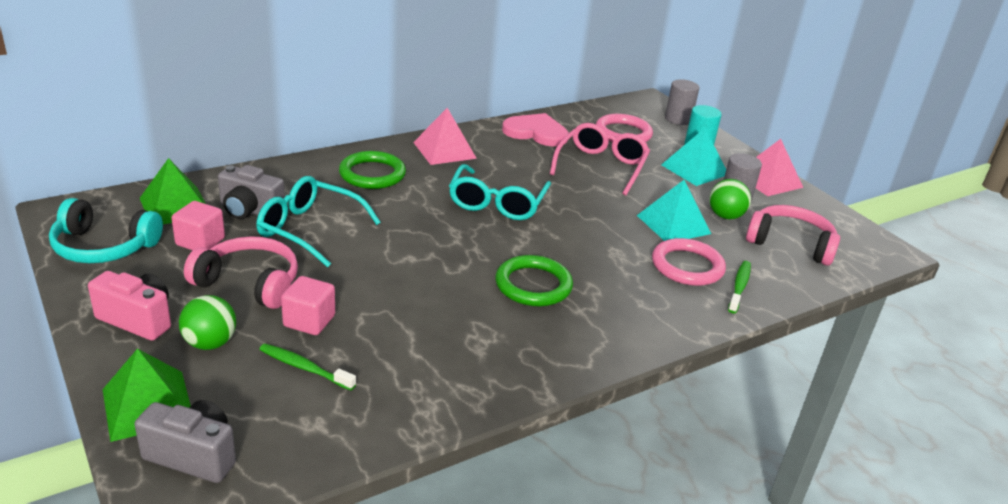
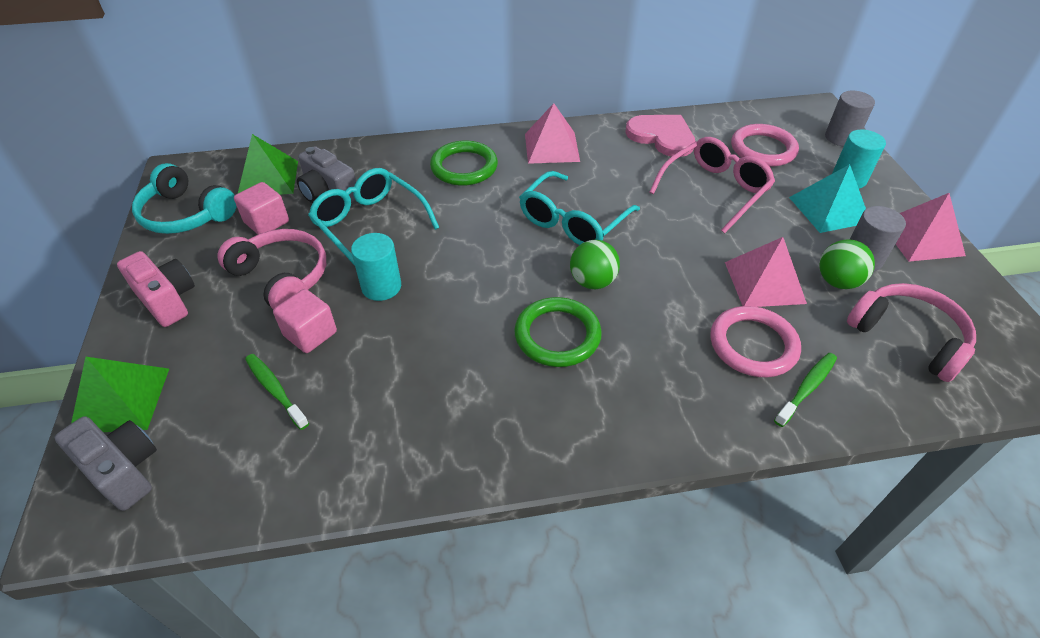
camera: 25 degrees right, 15 degrees up
green ball [179,295,236,350] -> green ball moved to [570,240,620,289]
turquoise pyramid [637,180,711,241] -> pink pyramid [725,237,807,307]
none -> turquoise cylinder [351,233,401,301]

